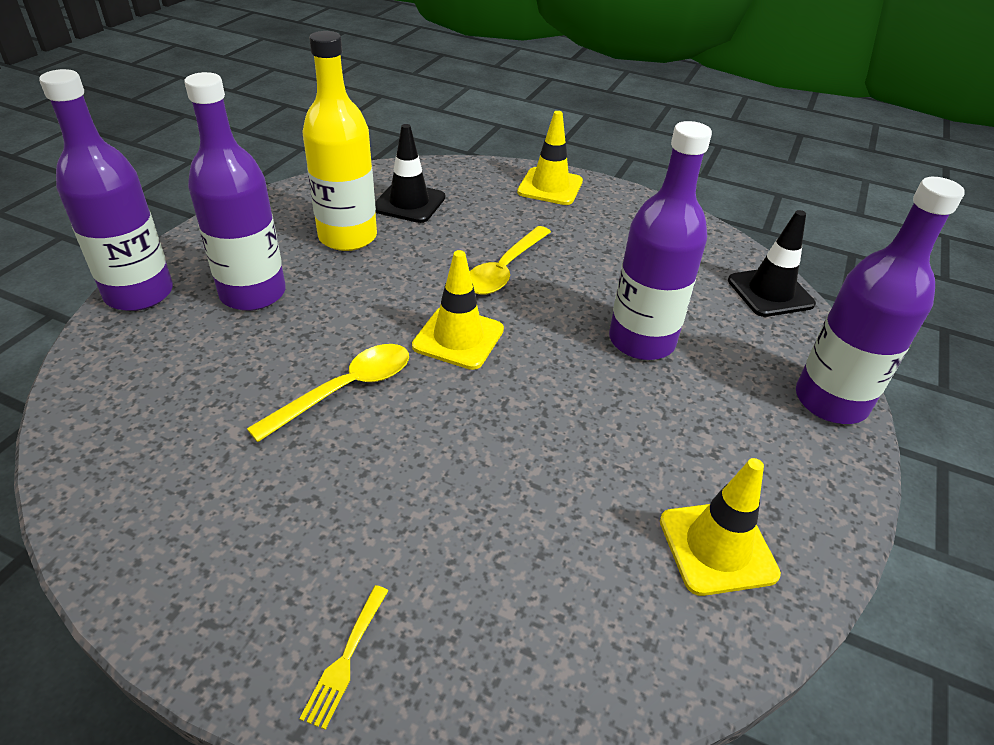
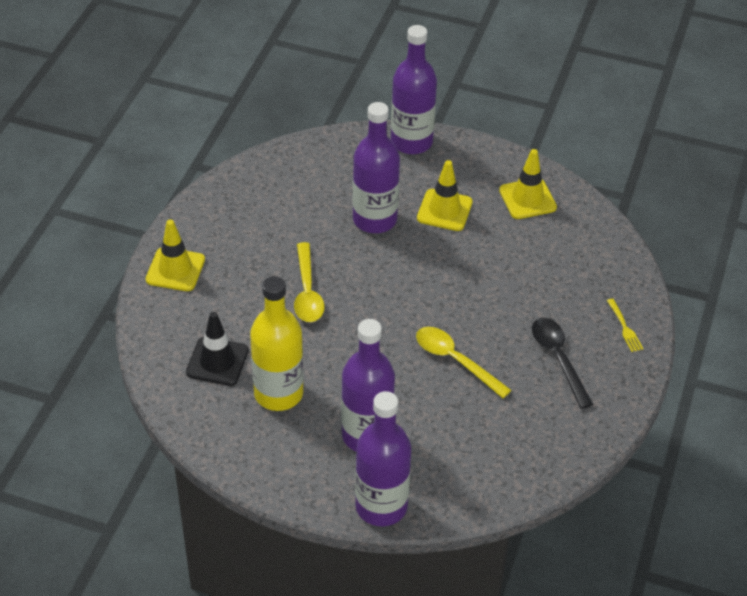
camera: 95 degrees left, 5 degrees up
yellow fork [299,585,388,730] -> yellow fork turned 60 degrees clockwise [607,299,643,352]
yellow traffic cone [412,250,504,370] -> yellow traffic cone moved to [417,160,473,231]
yellow spoon [470,226,551,295] -> yellow spoon turned 60 degrees clockwise [294,242,325,322]
black traffic cone [728,210,816,317] -> none
none -> black spoon [532,318,593,409]

